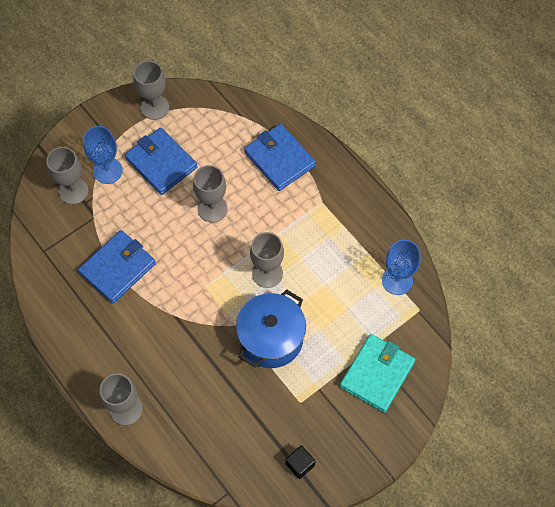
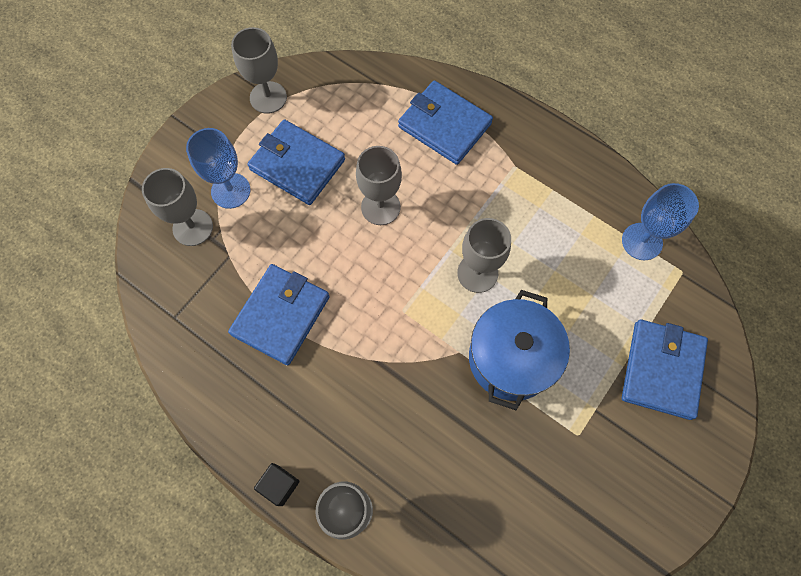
camera: 15 degrees left, 5 degrees up
black cube [285,445,316,479] -> black cube moved to [254,463,299,506]
turquoise wallet [340,334,415,413] -> blue wallet [622,320,708,420]

